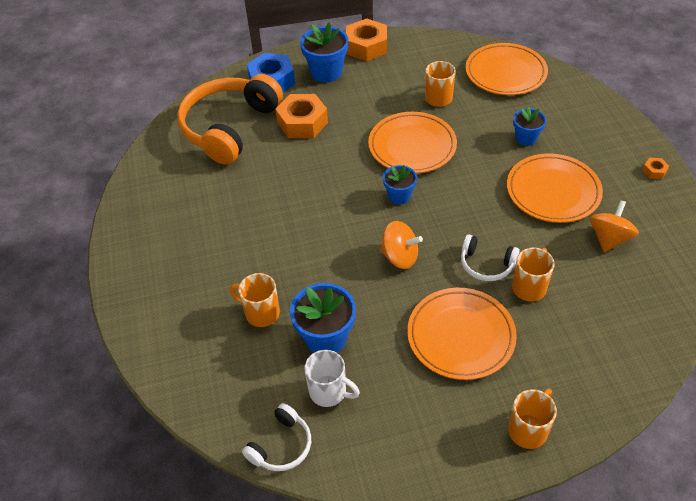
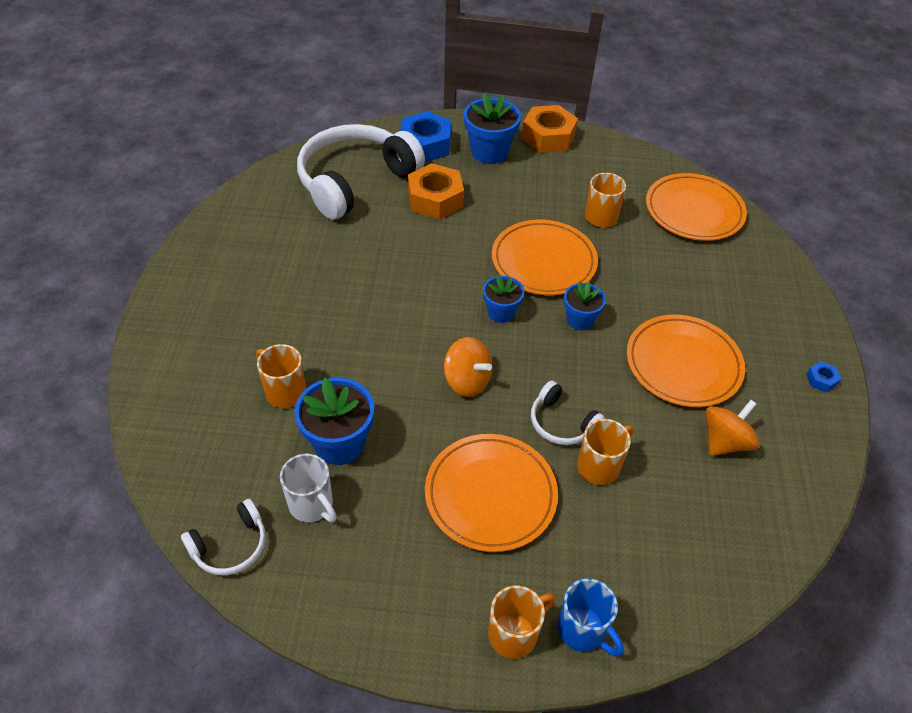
camera: 15 degrees right, 0 degrees up
orange headphones [177,74,283,164] -> white headphones [297,124,425,220]
blue flower pot [513,107,546,146] -> blue flower pot moved to [564,282,606,330]
orange nut [642,158,669,179] -> blue nut [806,361,841,392]
none -> blue mug [558,578,624,656]

